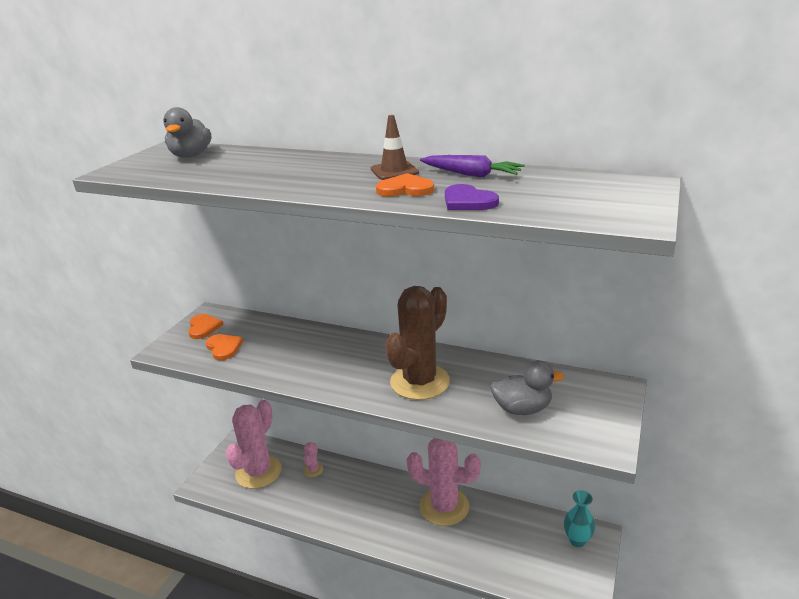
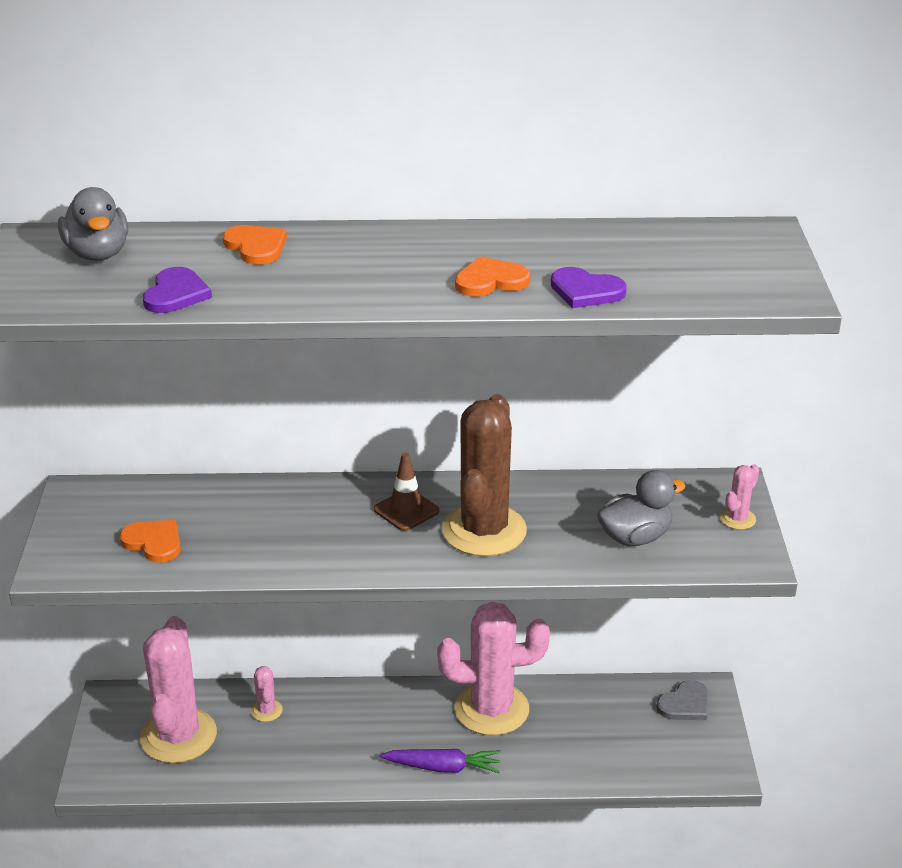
camera: 25 degrees left, 5 degrees up
orange heart [188,314,224,339] -> orange heart moved to [223,225,287,265]
brown traffic cone [371,115,419,180] -> brown traffic cone moved to [374,453,439,531]
purple carrot [420,155,525,177] -> purple carrot moved to [379,749,501,773]
turquoise vase [564,490,595,547] -> grey heart [657,680,708,720]
none -> purple heart [142,267,212,313]
none -> pink cactus [720,464,759,530]

